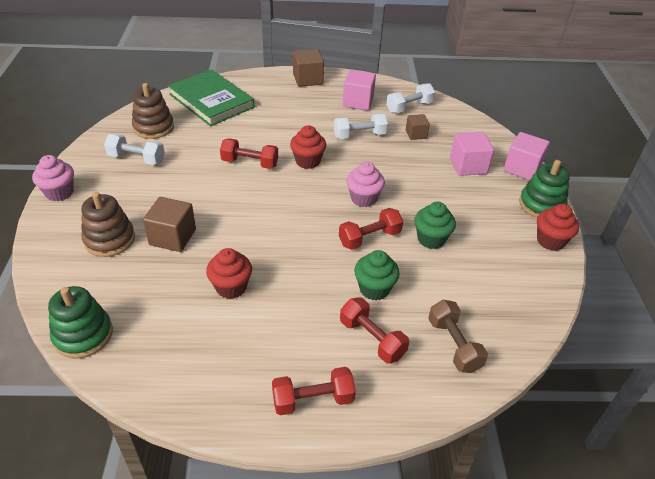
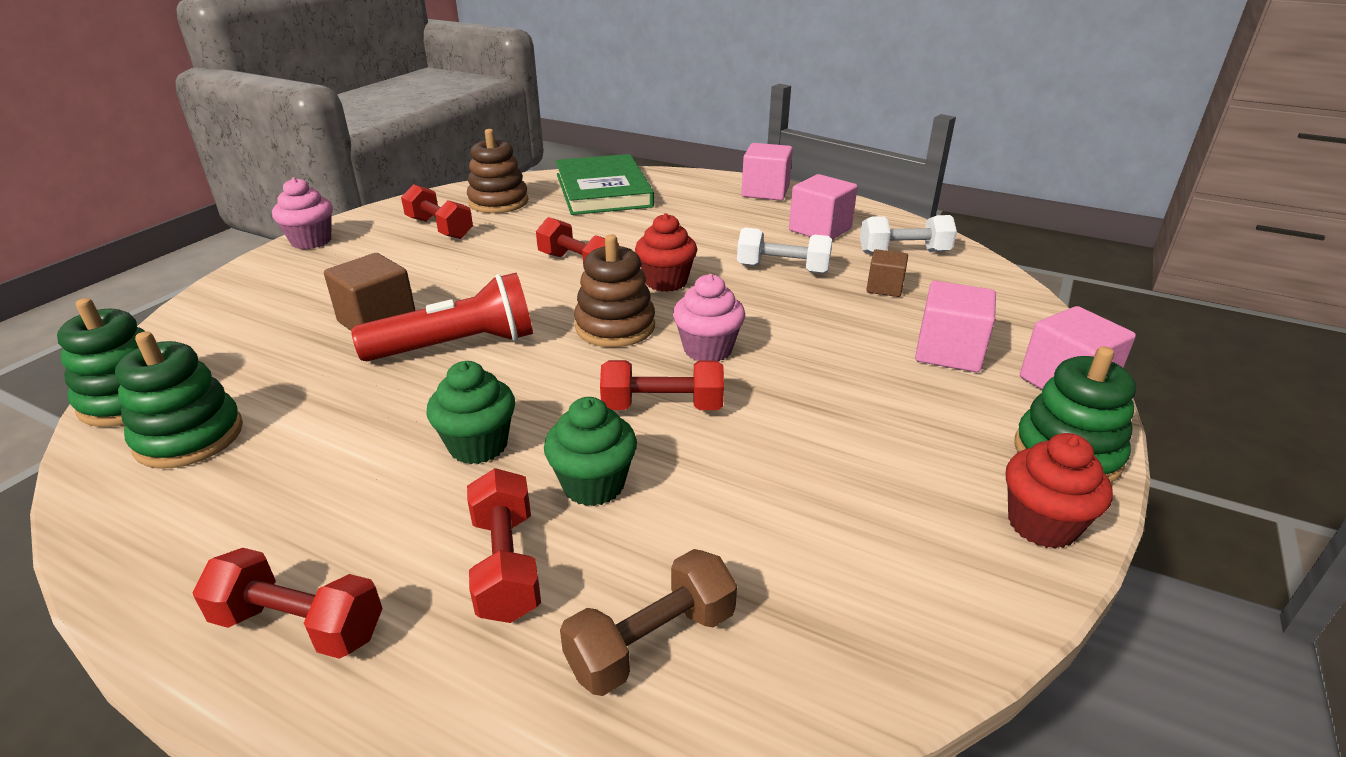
camera: 30 degrees right, 10 degrees down
brown stacking toy [81,192,135,257] -> brown stacking toy moved to [574,234,655,347]
white dumbbell [104,133,165,165] -> red dumbbell [401,184,473,239]
red cupcake [206,248,252,299] -> none
brown cube [293,49,324,87] -> pink cube [742,143,793,201]
green cupcake [414,202,456,249] -> green cupcake moved to [427,361,515,464]
brown dumbbell [428,300,488,373] -> brown dumbbell turned 45 degrees clockwise [560,549,737,696]
none -> green stacking toy [115,331,243,469]
none -> red flashlight [351,273,533,361]

